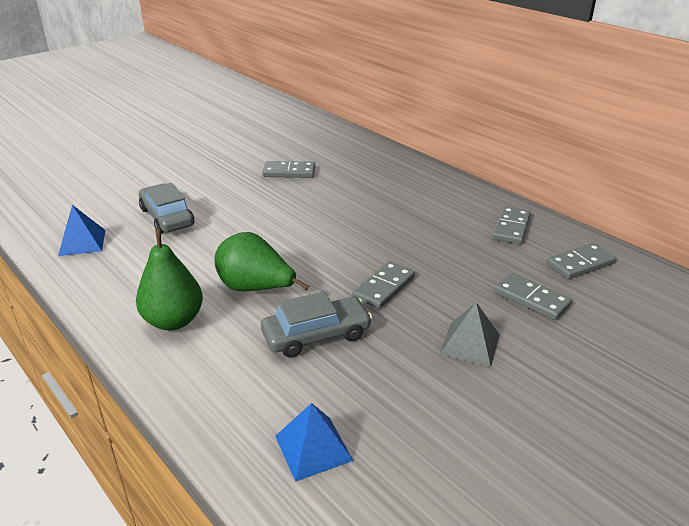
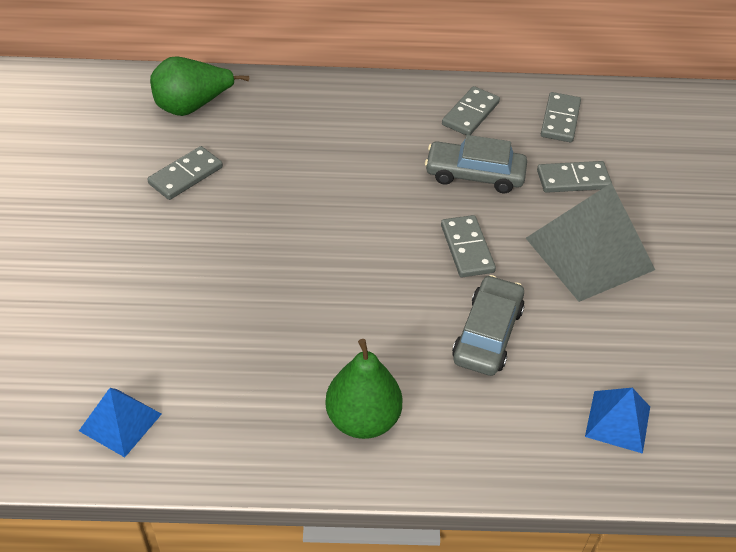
camera: 50 degrees left, 15 degrees up
grey car [139,183,194,234] -> grey car moved to [425,135,527,193]
green pear [214,232,309,291] -> green pear moved to [150,56,249,116]
grey pyramid [439,302,500,367] -> grey pyramid [526,183,655,302], size x1.87
grey domino [492,206,531,244] -> grey domino turned 60 degrees clockwise [442,86,500,135]

